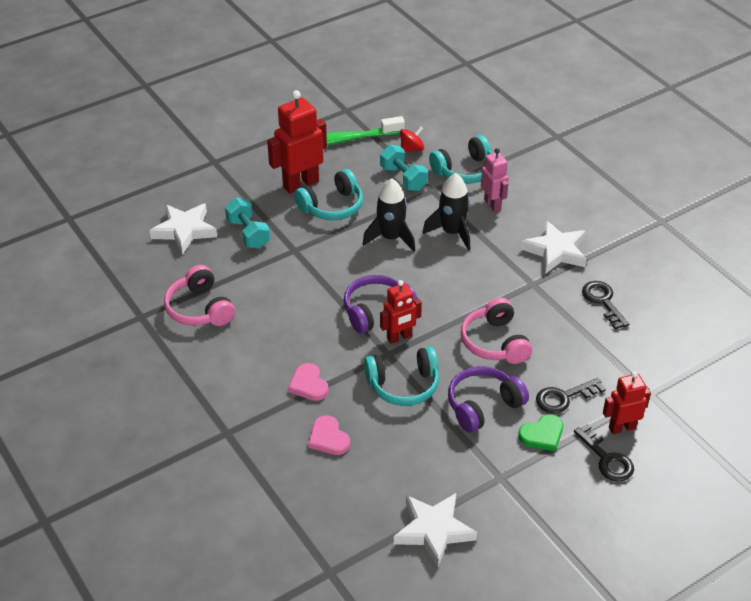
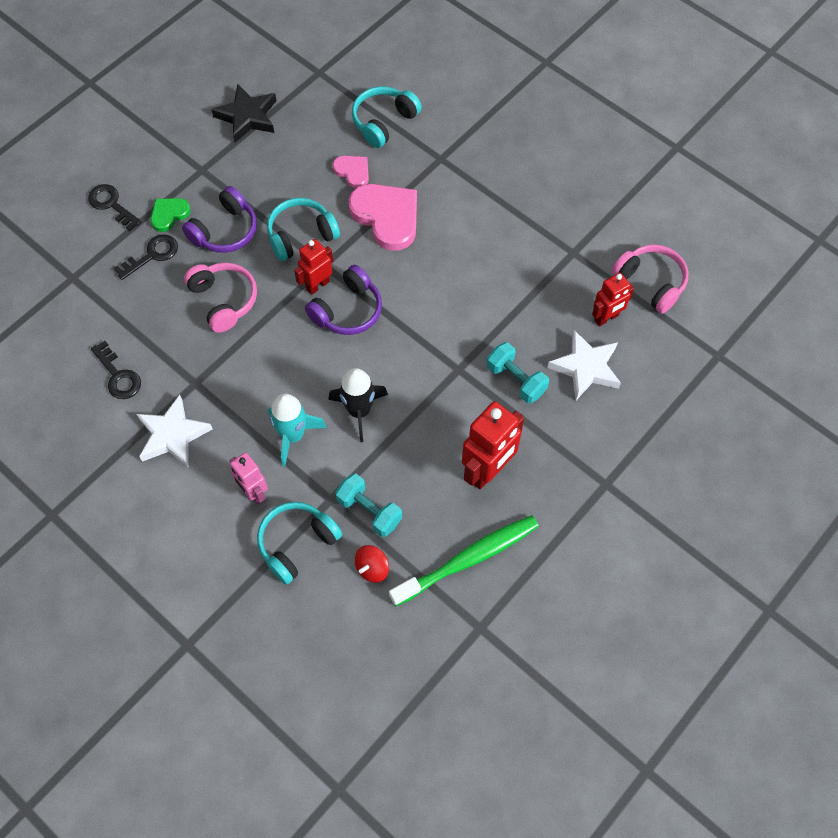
camera: 165 degrees right, 20 degrees up
pink headphones [164,265,235,326] -> pink headphones moved to [612,244,689,314]
pink heart [288,363,329,401] -> pink heart [349,184,417,251], size x1.90
turquoise headphones [294,169,363,220] -> turquoise headphones moved to [352,86,422,148]
white star [394,493,477,568] -> black star [211,84,276,143]
black rocket [422,173,470,251] -> turquoise rocket [268,394,327,467]
red robot [603,371,651,434] -> red robot moved to [592,273,634,326]

